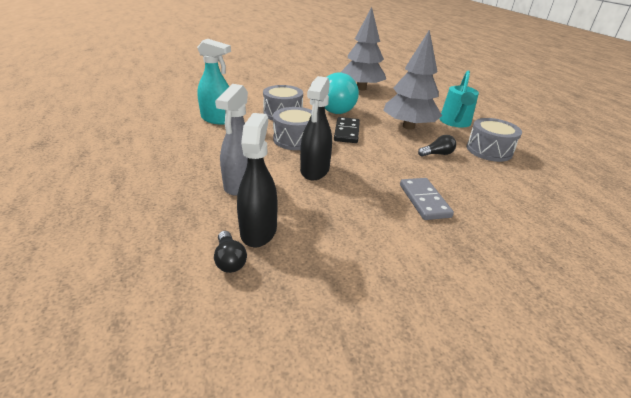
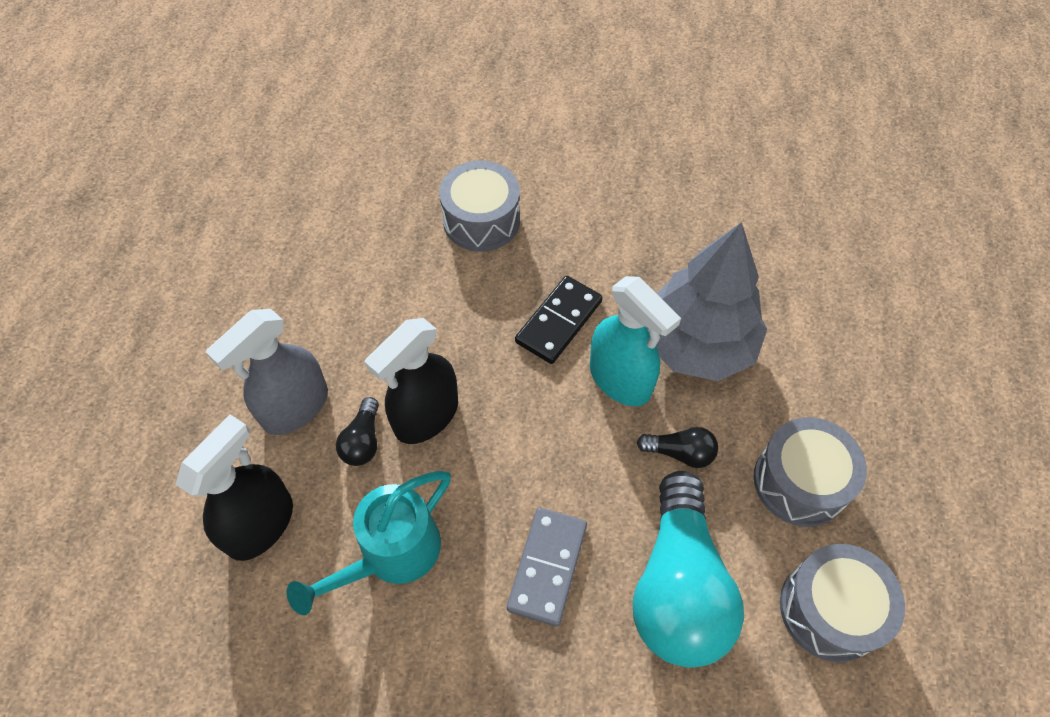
camera: 30 degrees right, 25 degrees up
turquoise spray bottle [197,39,231,124] -> turquoise spray bottle moved to [590,276,681,406]
black light bulb [214,231,247,273] -> black light bulb moved to [336,397,379,466]
grey drum [273,107,312,150] -> grey drum moved to [780,544,905,662]
turquoise light bulb [311,72,359,114] -> turquoise light bulb moved to [633,471,744,668]
grey tree [340,7,386,90] -> none
turquoise watering can [439,70,479,128] -> turquoise watering can moved to [287,471,451,615]

